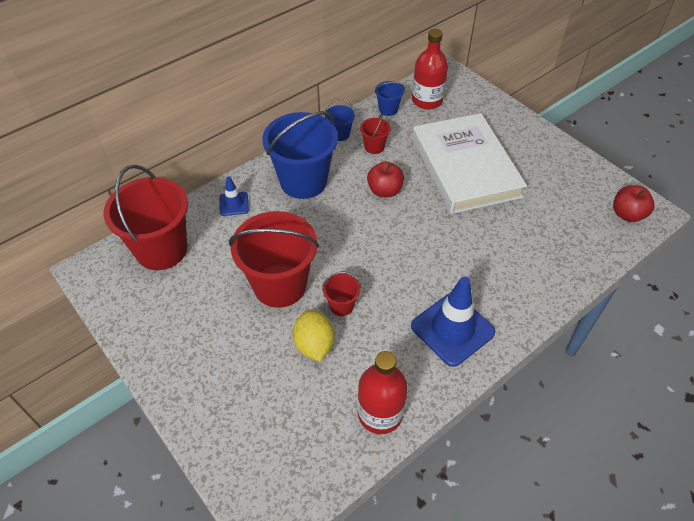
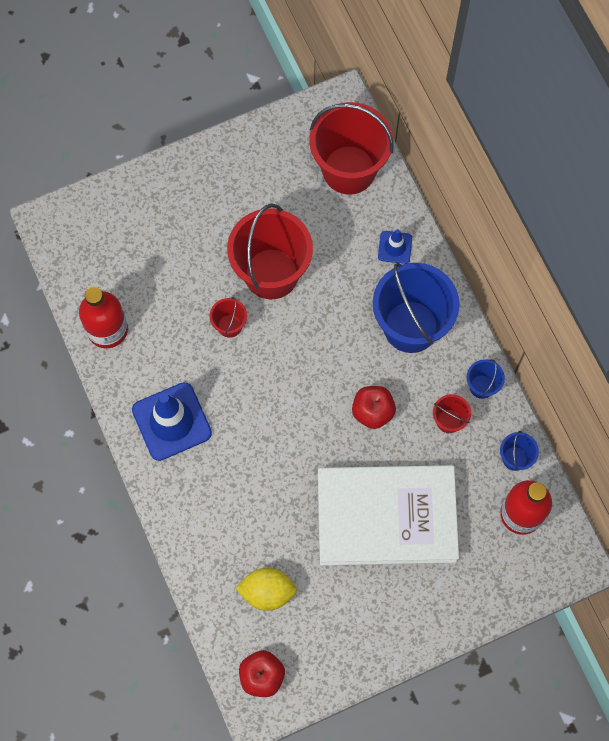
camera: 105 degrees right, 20 degrees up
yellow lemon [293,310,334,362] -> yellow lemon moved to [236,568,297,611]

